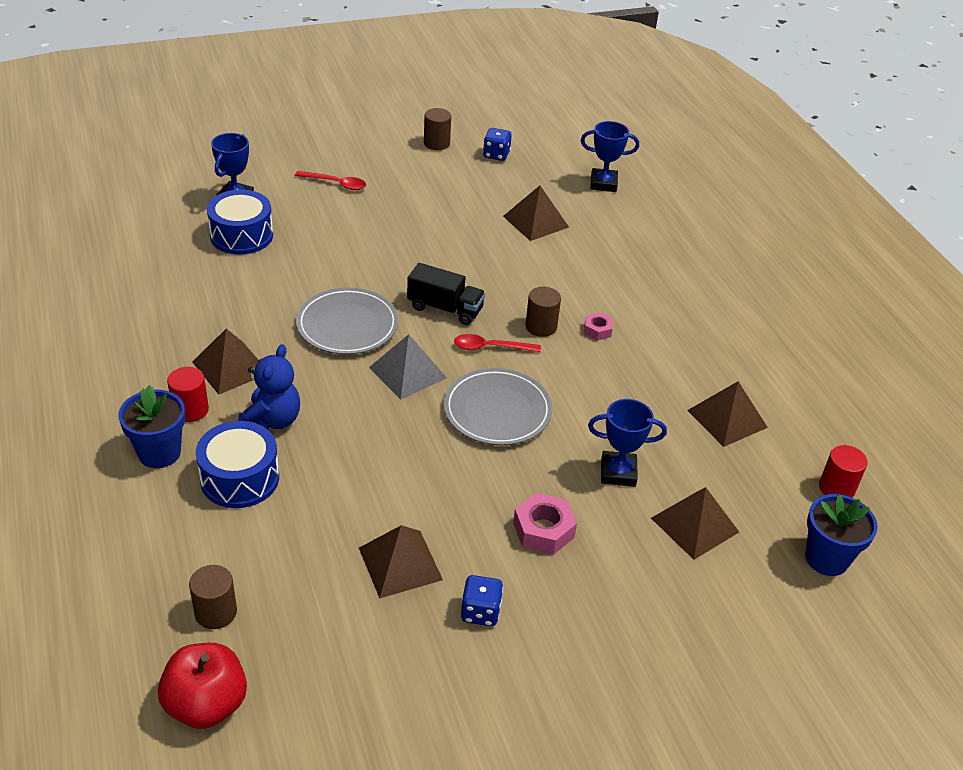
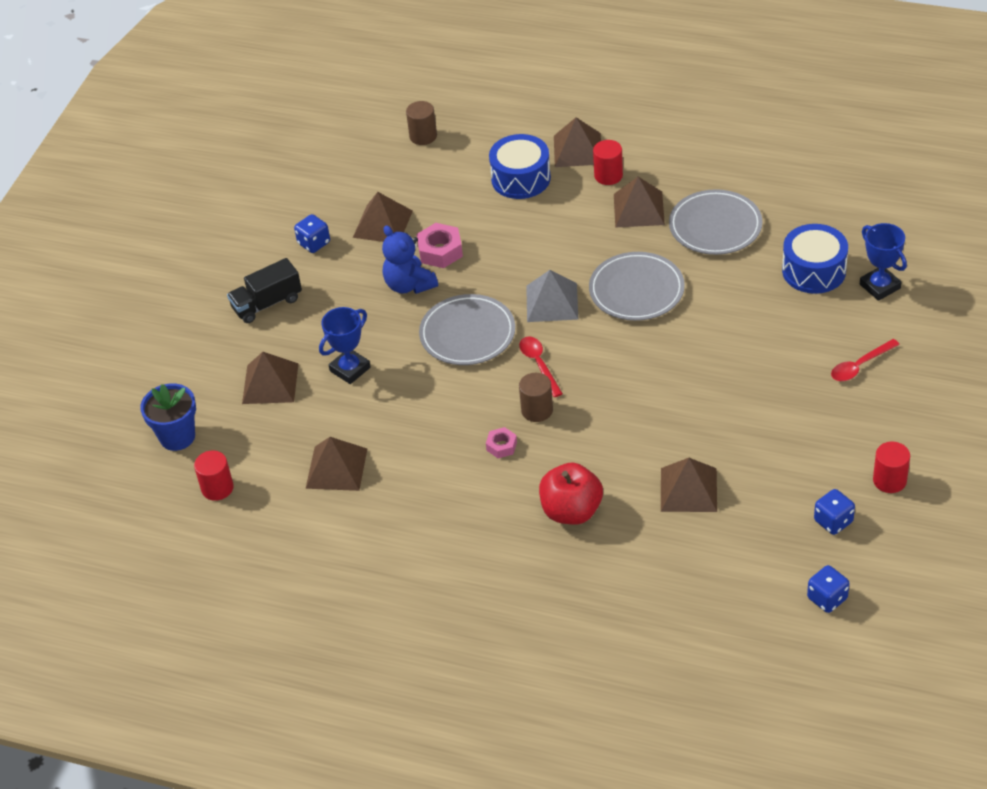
camera: 135 degrees right, 5 degrees up
blue flower pot [118,385,185,468] -> brown pyramid [554,117,601,167]
red apple [158,643,247,729] -> red apple moved to [539,463,603,525]
blue teddy bear [238,344,300,430] -> blue teddy bear moved to [382,225,438,294]
black truck [407,263,485,325] -> black truck moved to [227,258,302,323]
brown cylinder [424,108,451,150] -> red cylinder [873,442,910,493]
red spoon [454,334,541,352] -> red spoon turned 60 degrees counterclockwise [519,336,563,397]
pink nut [513,493,577,555] -> pink nut moved to [417,223,463,268]
blue trophy [581,121,639,192] -> none
none -> grey plate [669,189,762,255]
none -> blue dice [807,565,849,613]

